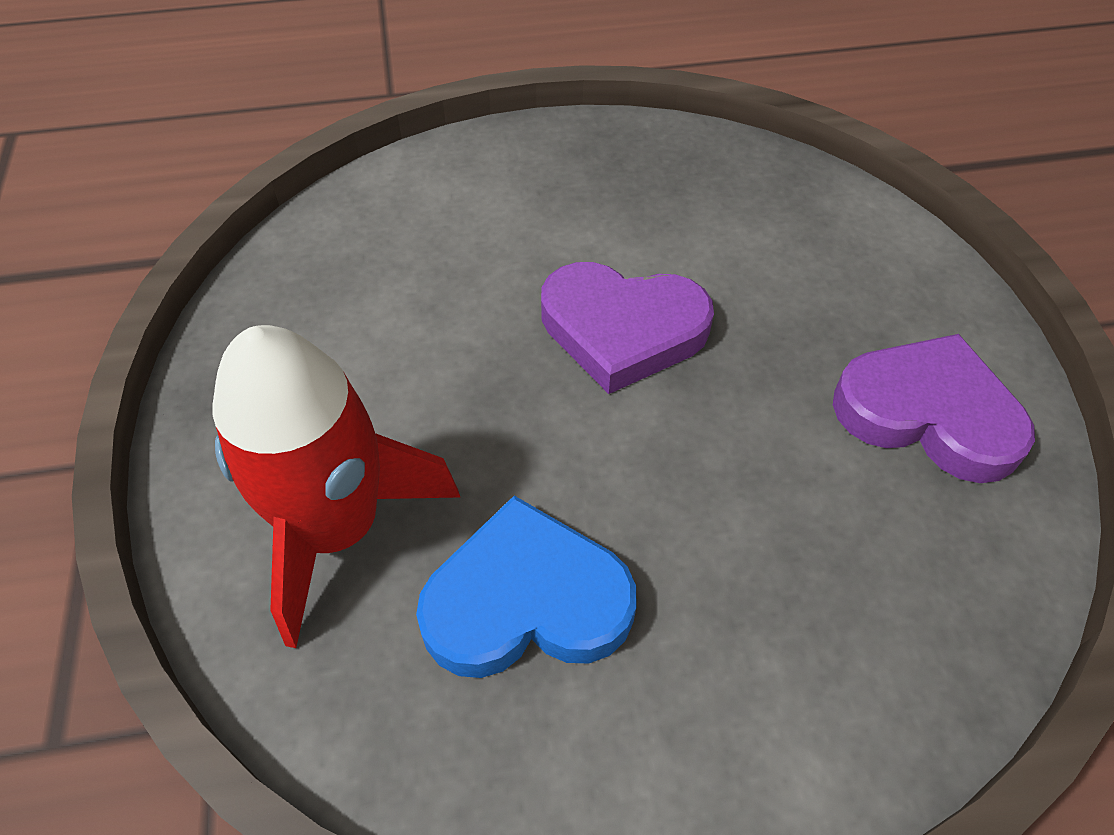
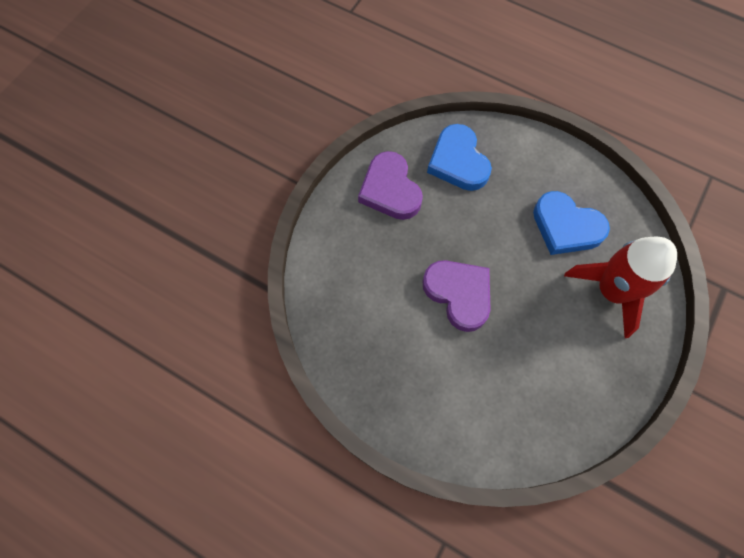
camera: 140 degrees left, 15 degrees up
none -> blue heart [427,124,492,191]

